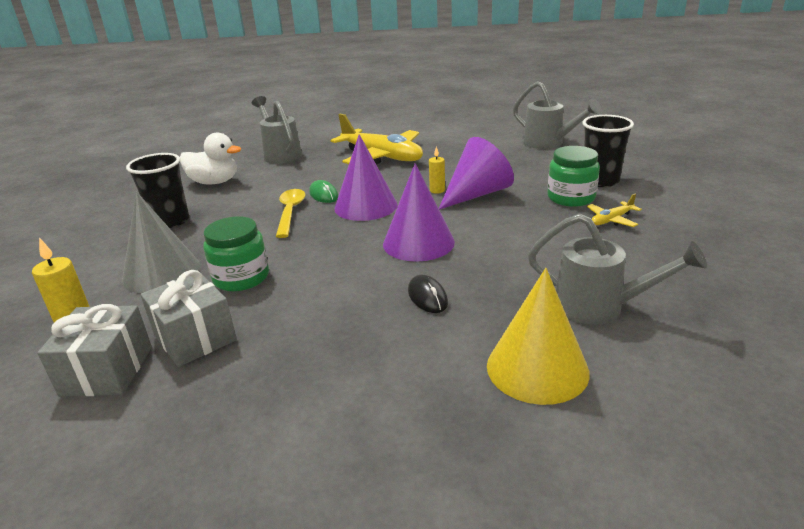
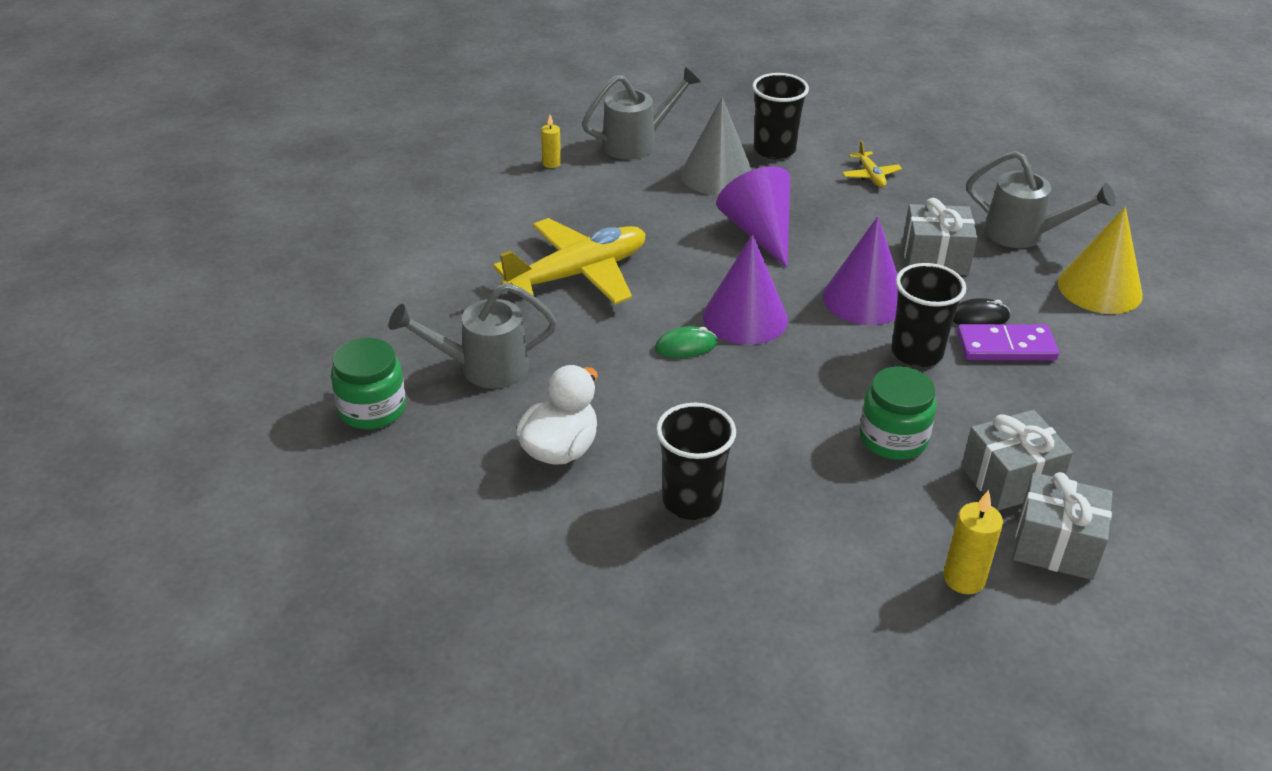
camera: 75 degrees left, 10 degrees up
grey cone [122,192,200,293] -> grey cone moved to [680,97,752,195]
yellow spoon [276,189,305,238] -> none
yellow candle [429,146,445,193] -> yellow candle moved to [541,115,561,168]
grey watering can [528,214,707,325] -> grey watering can turned 75 degrees clockwise [966,151,1116,248]
green jar [547,146,600,207] -> green jar moved to [331,338,406,429]
none -> black cup [891,263,966,367]
none -> grey gift [902,198,977,275]
none -> purple domino [957,324,1059,361]

